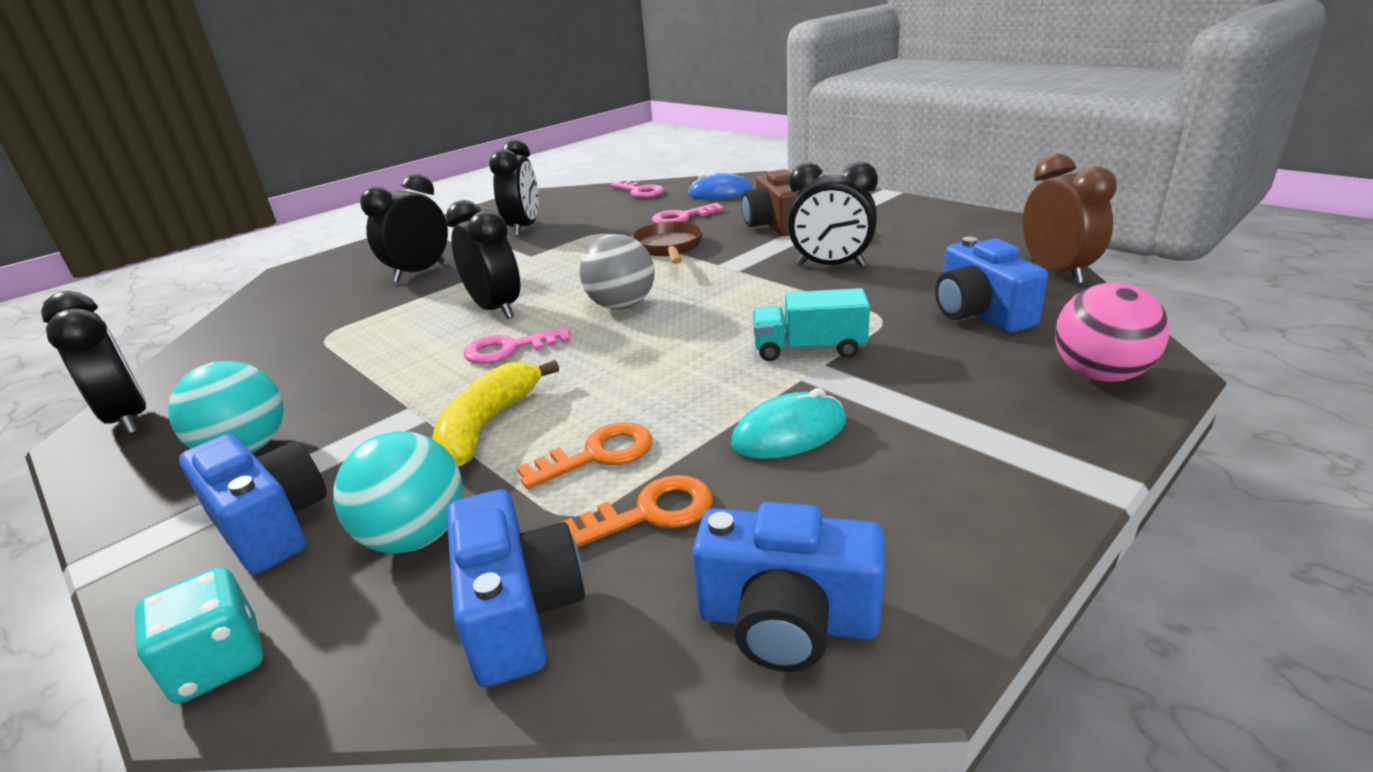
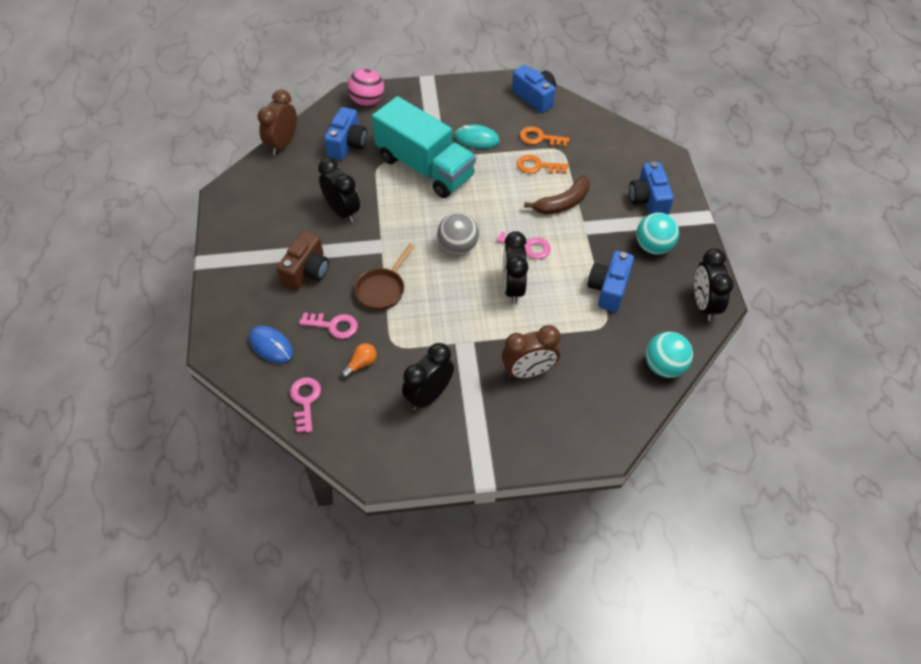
camera: 145 degrees left, 25 degrees up
turquoise dice [135,567,263,704] -> none
turquoise ball [333,431,463,554] -> turquoise ball moved to [646,332,693,378]
black clock [360,173,448,282] -> brown clock [502,325,561,379]
yellow banana [432,360,559,467] -> brown banana [524,175,590,215]
blue camera [447,489,585,687] -> blue camera moved to [588,251,634,312]
turquoise truck [753,288,870,361] -> turquoise truck [372,96,476,198], size x2.09
none -> orange light bulb [341,343,377,378]

